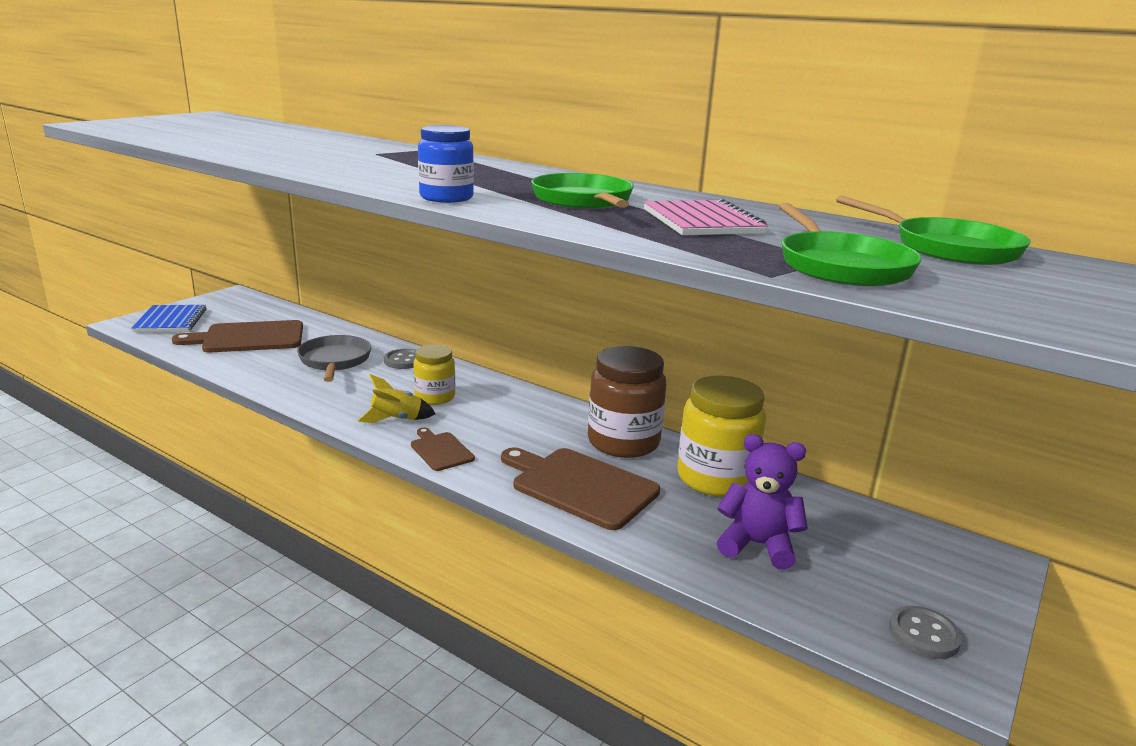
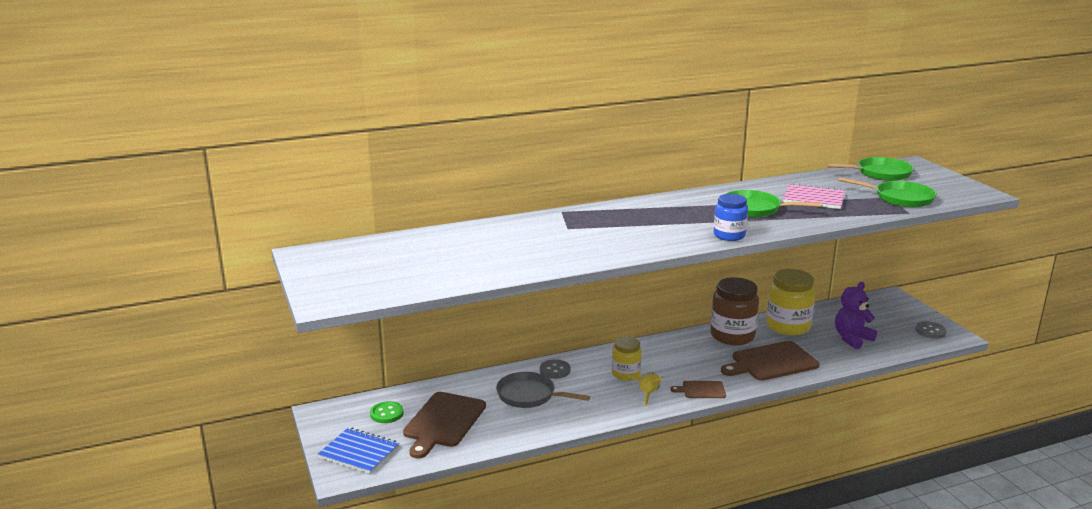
camera: 55 degrees left, 0 degrees up
none -> green button [370,401,404,423]

